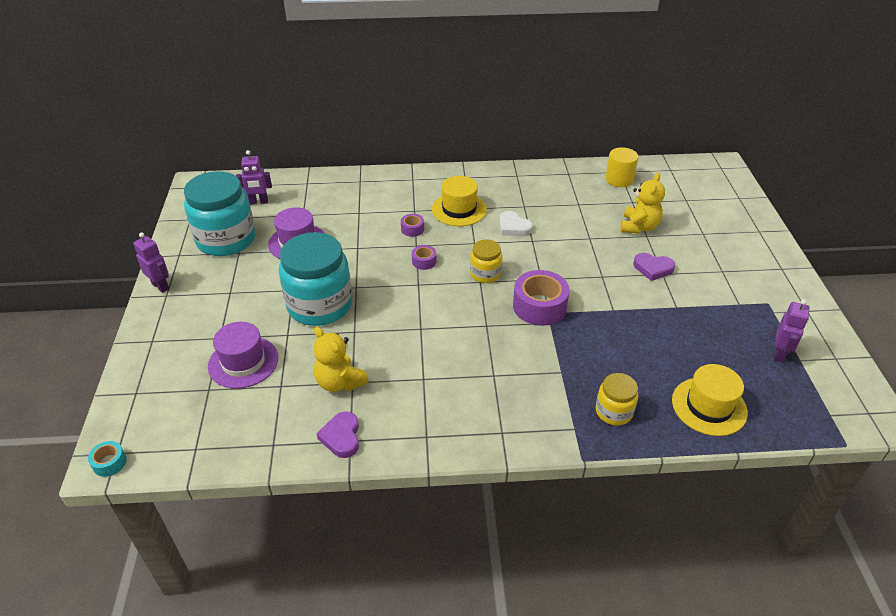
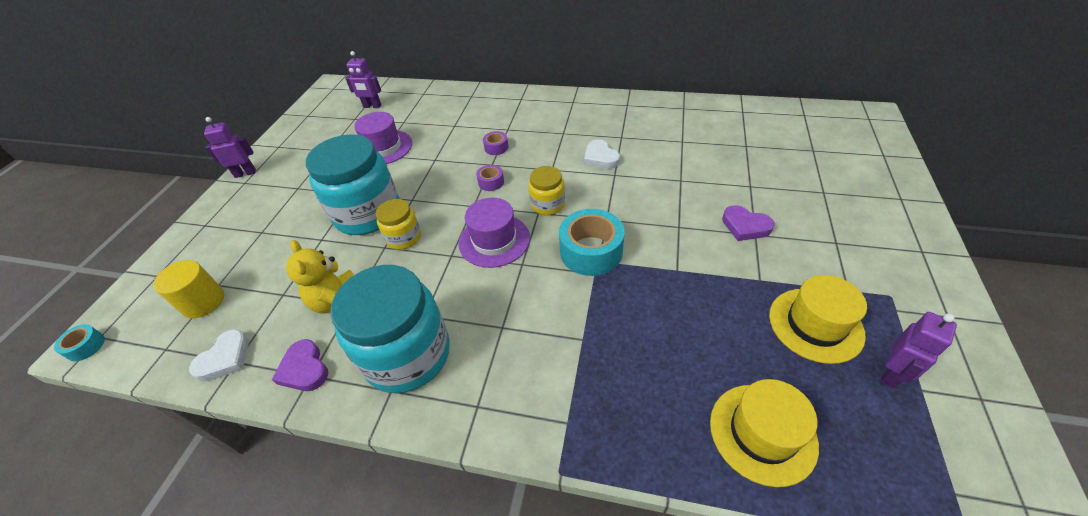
camera: 20 degrees right, 5 degrees up
purple robot [133,232,169,293] -> purple robot turned 75 degrees counterclockwise [204,117,256,178]
turquoise jar [184,171,255,256] -> turquoise jar moved to [330,265,450,393]
purple hat [208,322,278,389] -> purple hat moved to [459,198,530,268]
purple heart [317,411,359,458] -> purple heart turned 45 degrees counterclockwise [272,339,328,391]
yellow hat [432,176,487,226] -> yellow hat moved to [769,275,867,364]
purple tape [513,270,570,326] -> turquoise tape [559,209,625,276]
yellow jar [596,373,638,425] -> yellow jar moved to [376,199,421,250]
yellow cylinder [605,147,638,187] -> yellow cylinder moved to [153,260,224,318]
yellow teddy bear [620,173,665,234] -> none
none -> white heart [189,329,249,382]

